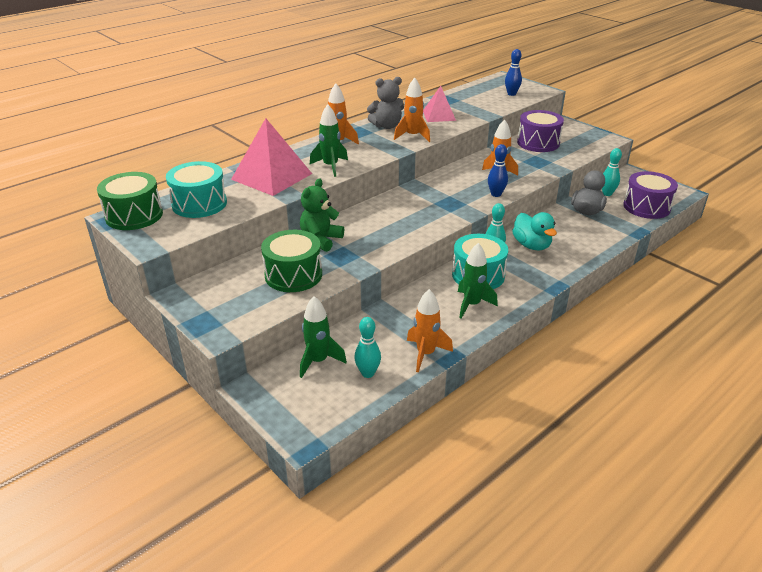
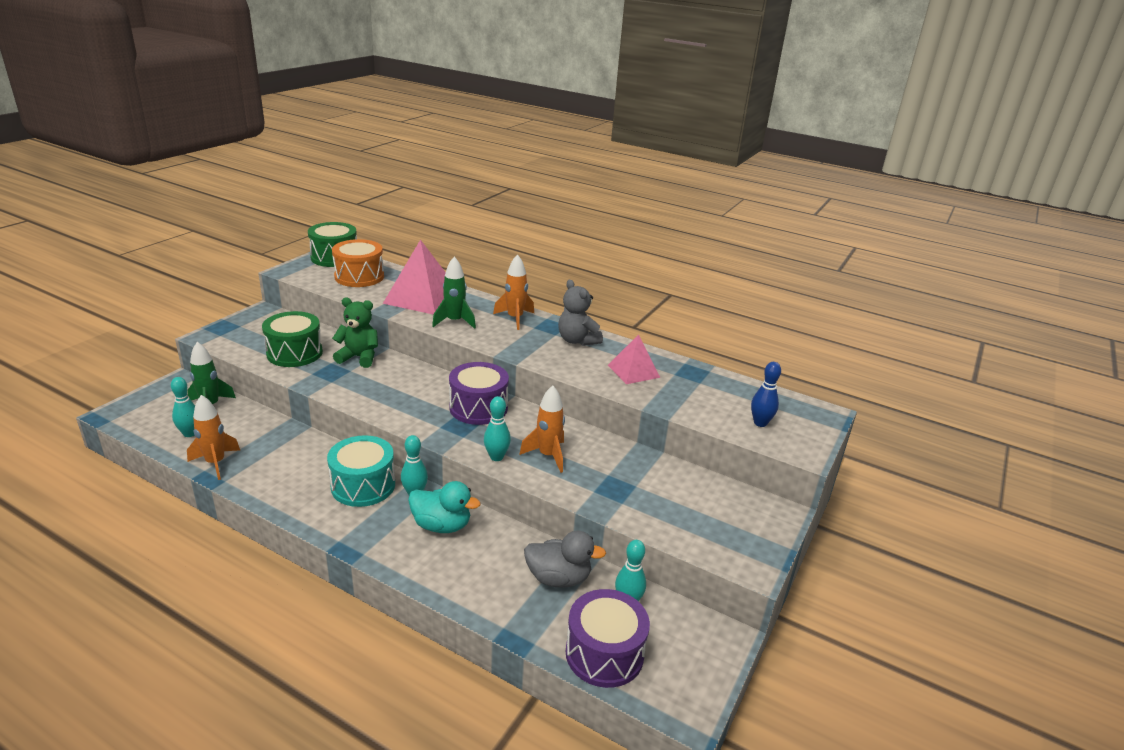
camera: 70 degrees right, 5 degrees down
turquoise drum [166,161,227,218] -> orange drum [332,239,384,287]
orange rocket [394,78,430,142] -> none
green rocket [458,243,498,319] -> none
blue bowling pin [488,144,508,197] -> turquoise bowling pin [484,396,511,461]
turquoise duck [512,212,557,250] -> turquoise duck turned 120 degrees counterclockwise [408,481,481,533]
purple drum [517,110,564,152] -> purple drum moved to [449,362,509,425]

